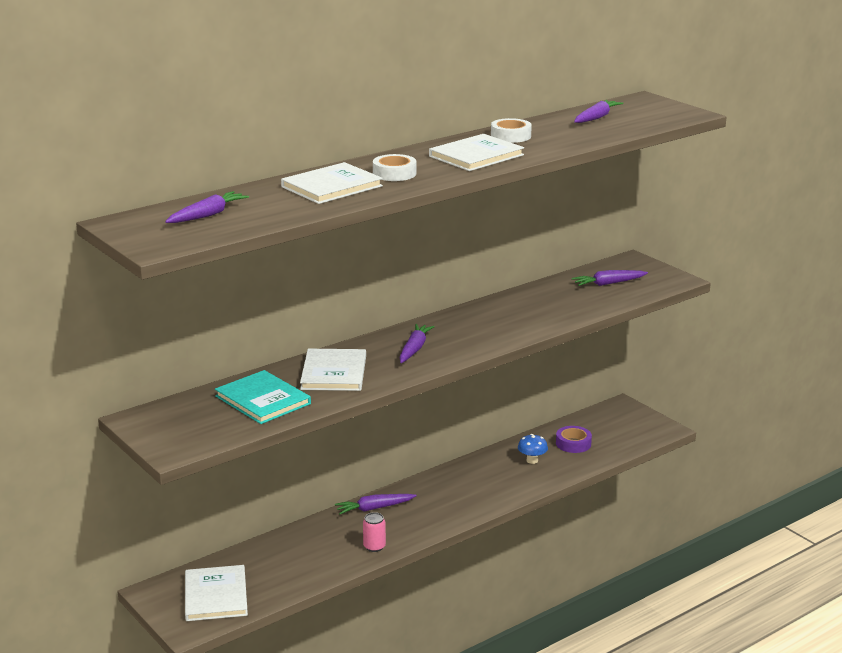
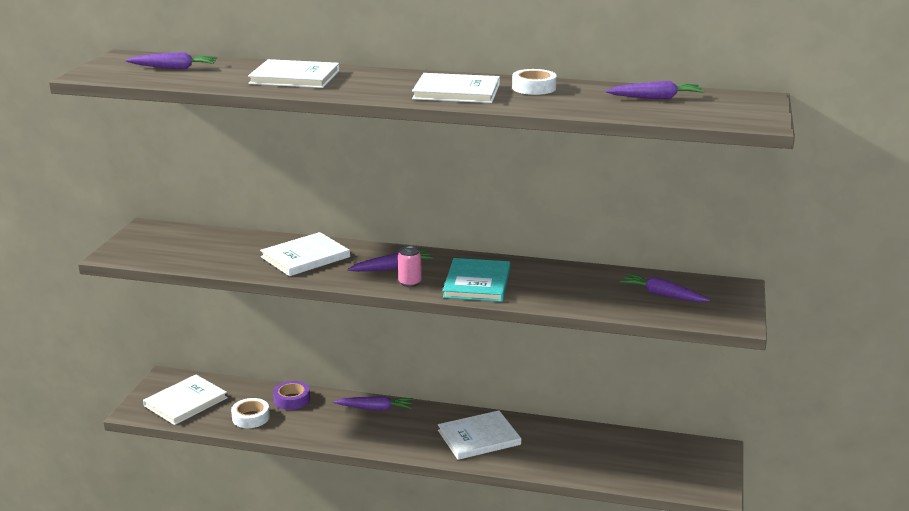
camera: 50 degrees right, 0 degrees up
turquoise book [215,370,311,424] -> turquoise book moved to [443,258,510,302]
purple carrot [335,494,417,514] -> purple carrot turned 150 degrees clockwise [333,396,413,411]
pink can [363,512,386,552] -> pink can moved to [398,246,422,287]
white tape [373,154,416,181] -> white tape moved to [231,398,270,428]
blue mushroom [518,434,548,464] -> none
purple tape [556,426,592,453] -> purple tape moved to [273,381,310,410]
none -> white book [438,410,521,460]

